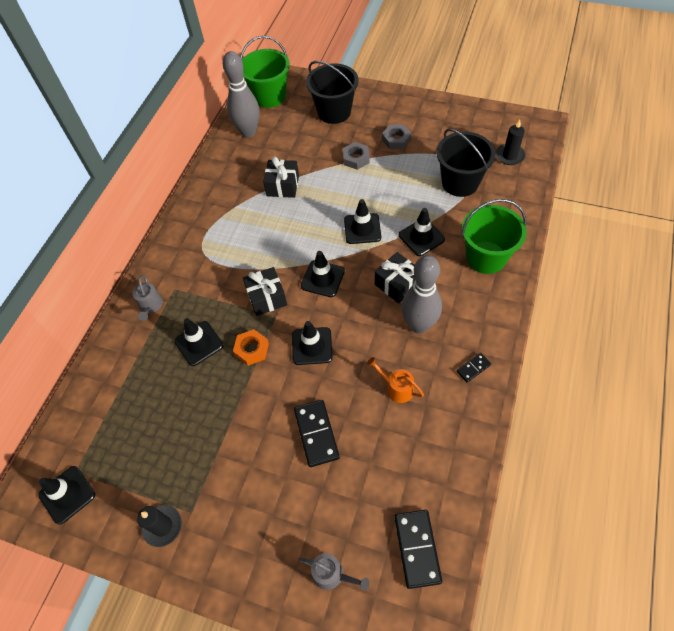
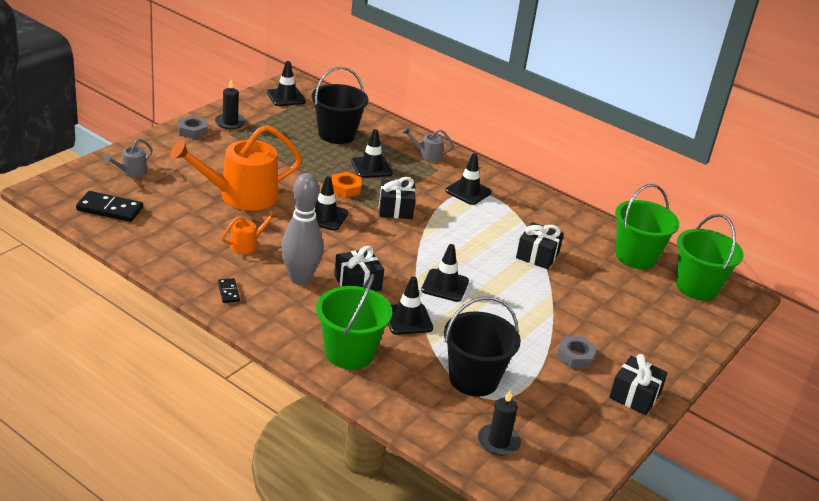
camera: 100 degrees right, 25 degrees down
grey bowling pin [223,51,260,138] -> green bucket [615,184,679,269]
black domino [294,400,340,467] -> orange watering can [170,125,302,211]
black traffic cone [301,251,345,297] -> black traffic cone moved to [445,153,492,205]
black bucket [306,61,359,124] -> black bucket moved to [312,67,368,144]
grey nut [343,142,370,170] -> grey nut moved to [178,115,208,139]
none -> black gift [609,354,668,415]

